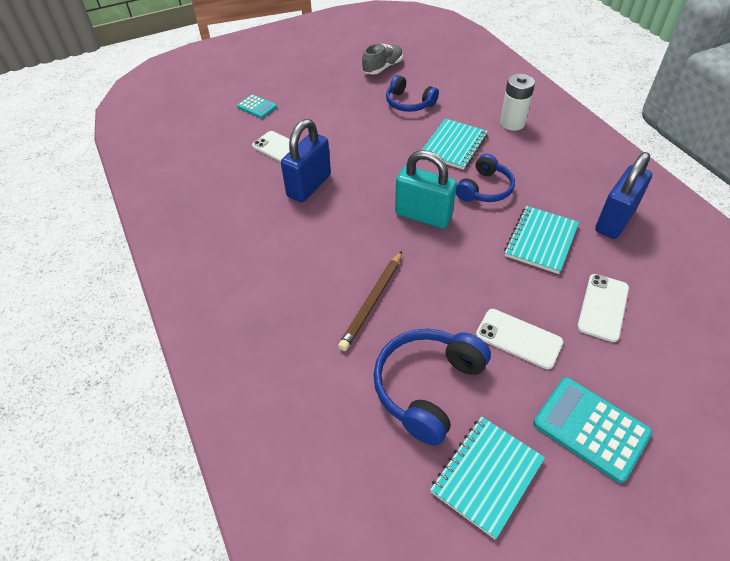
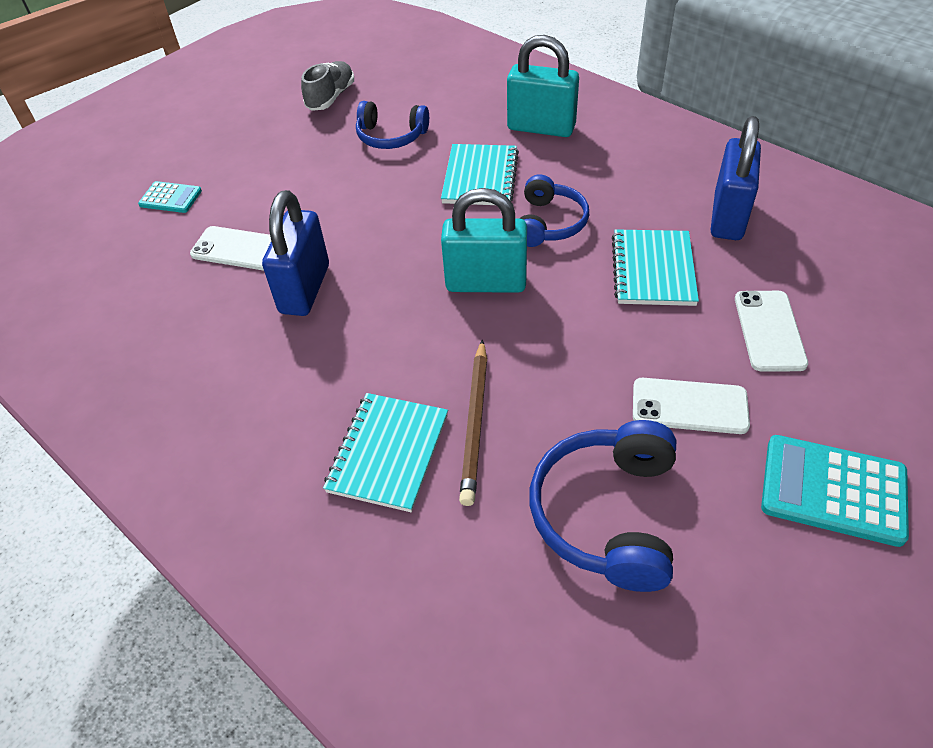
camera: 20 degrees left, 0 degrees up
turquoise notebook [430,416,545,539] -> turquoise notebook moved to [323,393,448,512]
white battery [500,74,535,131] -> turquoise padlock [507,35,579,137]

